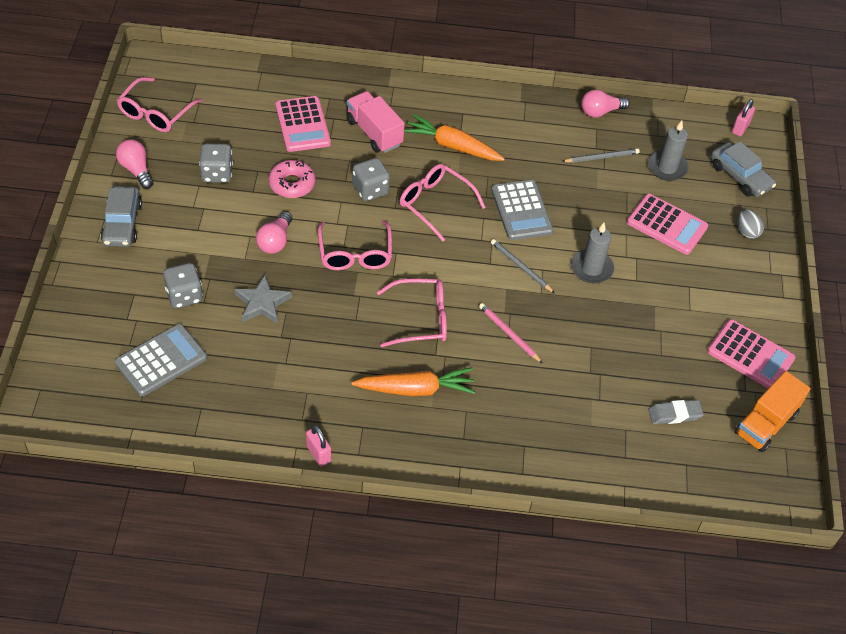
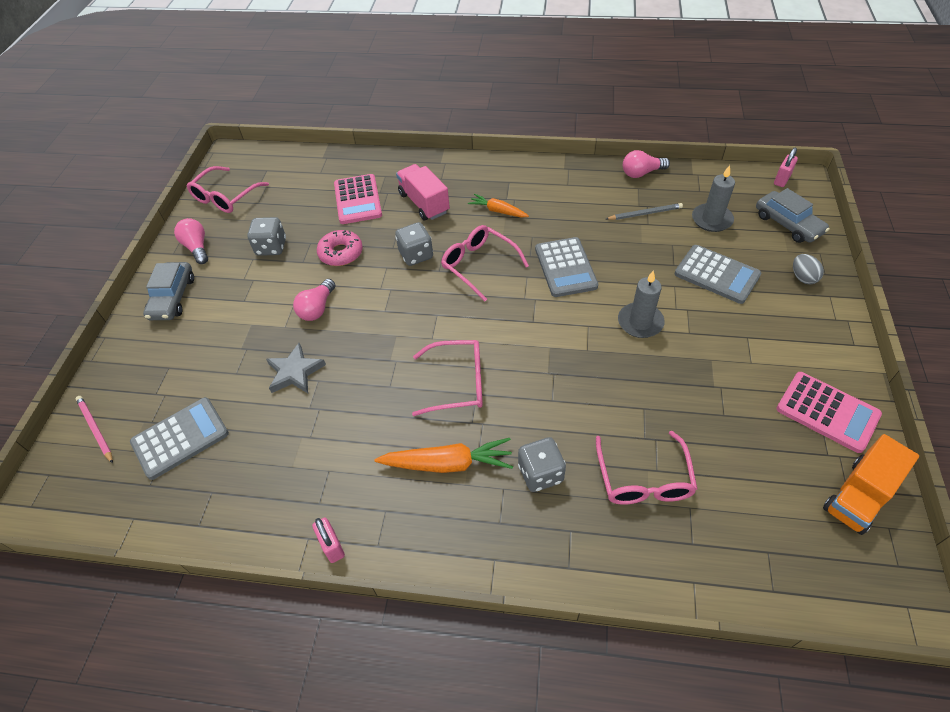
camera: 10 degrees right, 0 degrees up
grey dice [163,263,203,308] -> grey dice moved to [518,437,566,492]
pink glasses [318,220,392,270] -> pink glasses moved to [596,431,697,505]
orange carrot [404,114,505,161] -> orange carrot [468,194,529,218], size x0.63
pink pencil [479,303,542,363] -> pink pencil moved to [75,396,113,463]
grey pencil [491,239,555,293] -> none
pink calculator [627,194,708,255] -> grey calculator [674,245,761,304]
grey eraser [648,400,704,424] -> none

